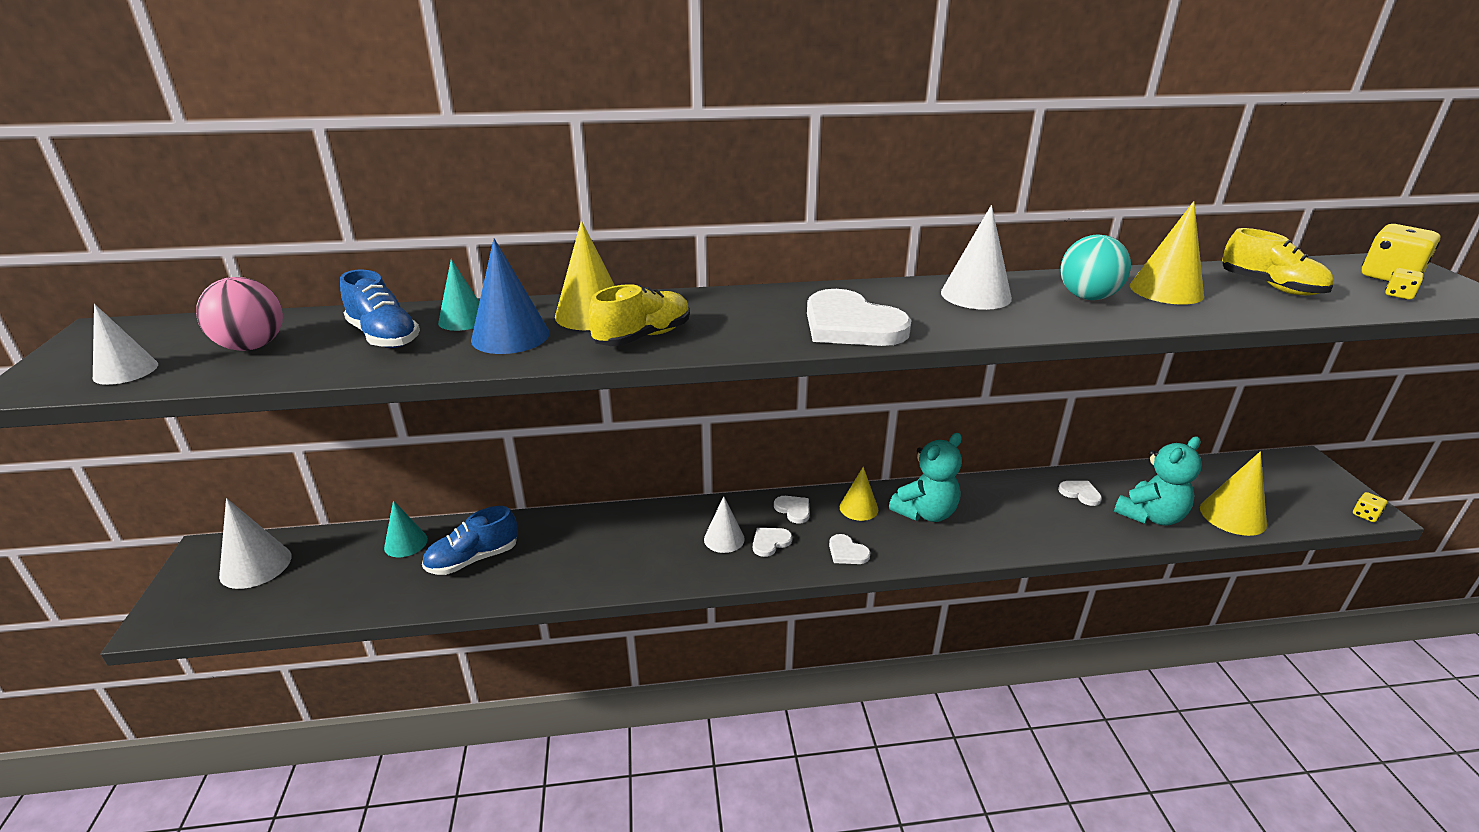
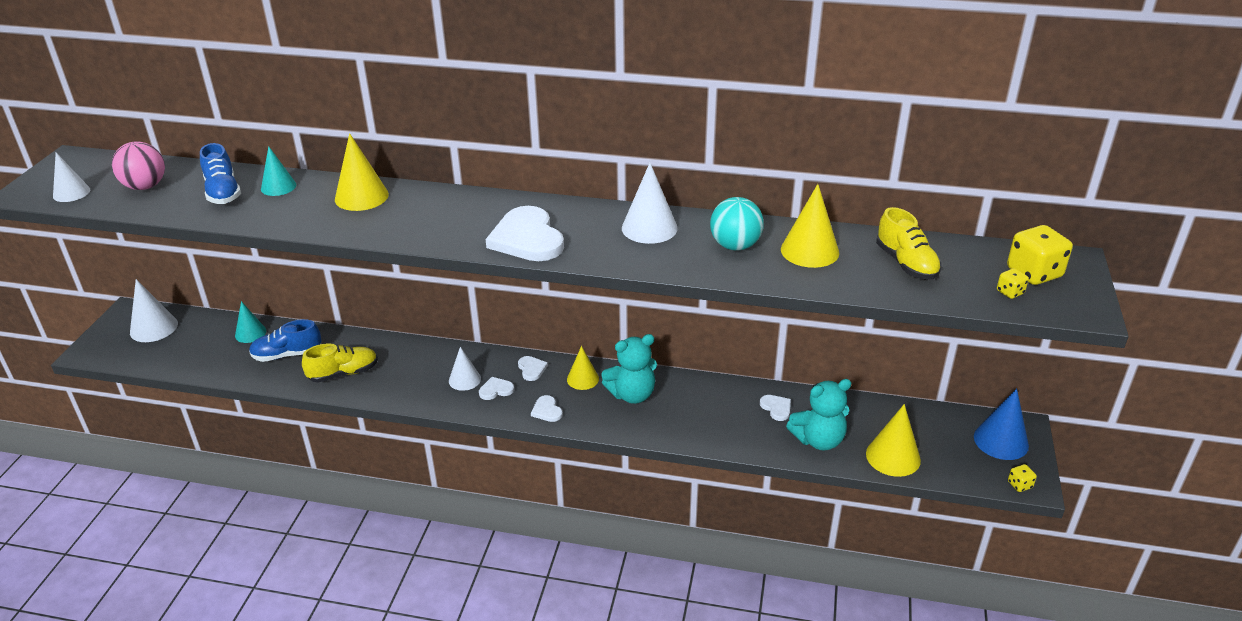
camera: 20 degrees right, 5 degrees up
blue cone [471,238,550,354] -> blue cone moved to [974,388,1029,460]
yellow shoe [588,284,690,346] -> yellow shoe moved to [302,343,378,383]

